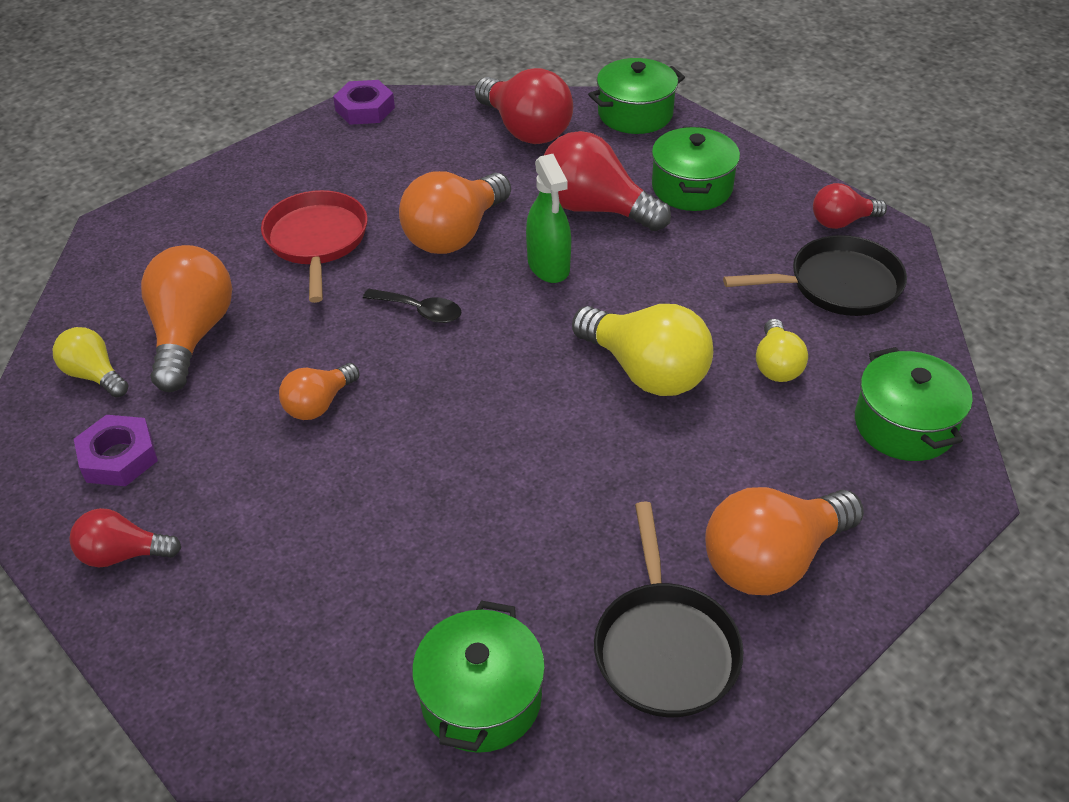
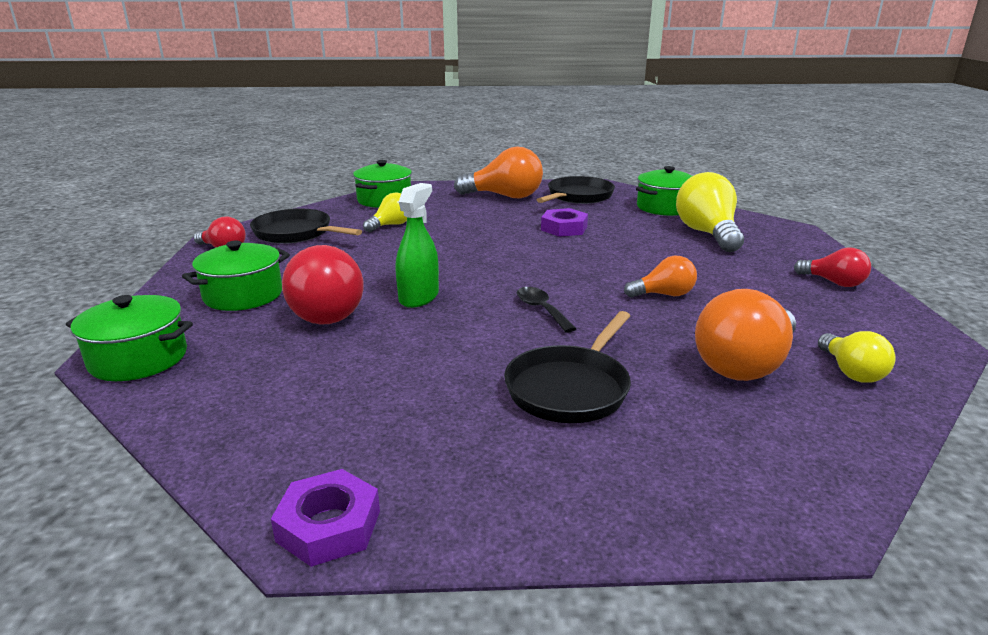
camera: 140 degrees left, 20 degrees down
purple nut [74,415,158,486] -> purple nut moved to [541,208,588,237]
red pan [261,190,368,303] -> black pan [504,311,631,423]
orange light bulb [399,171,511,254] -> none
red light bulb [475,68,573,144] -> none
yellow light bulb [572,304,713,396] -> yellow light bulb moved to [676,172,744,252]

